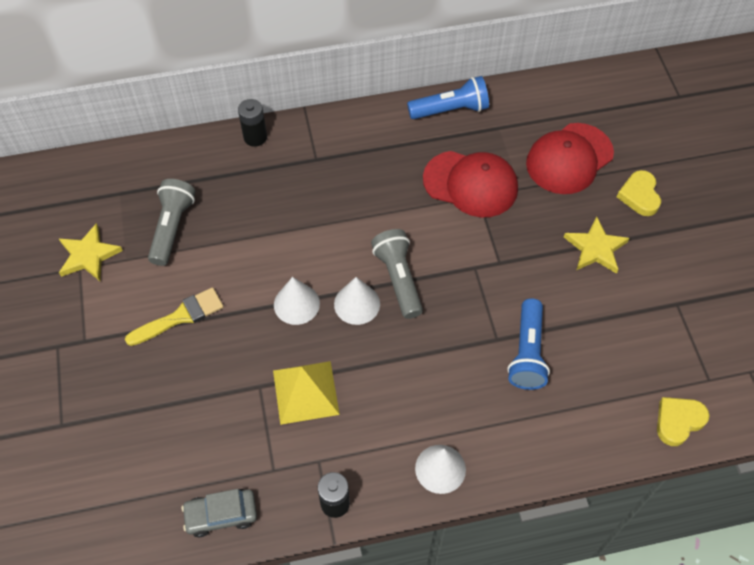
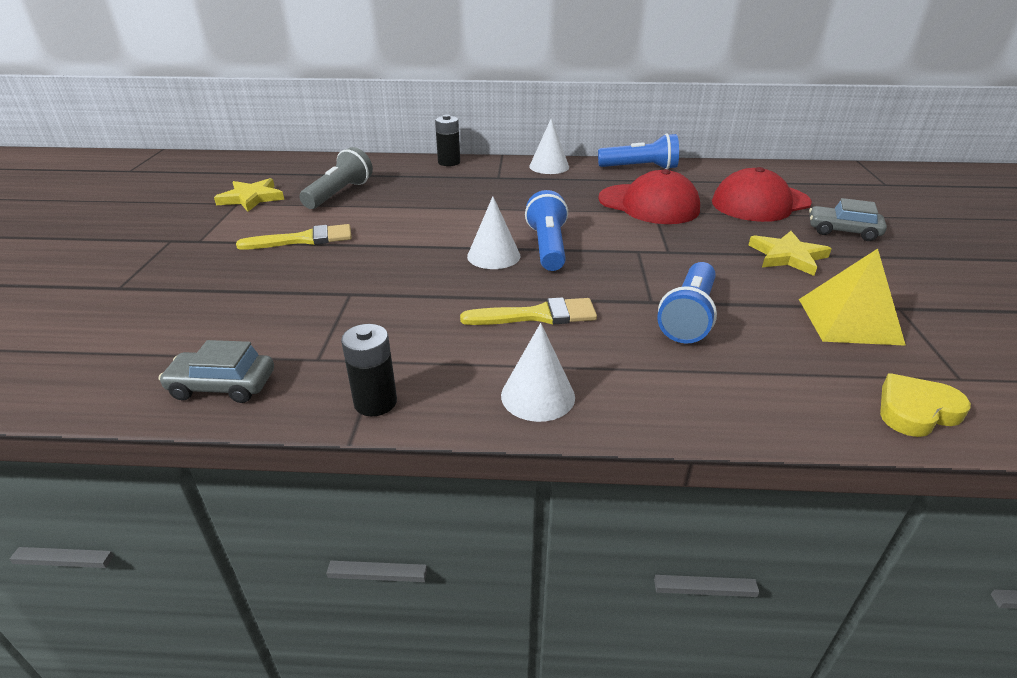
camera: 15 degrees right, 25 degrees down
yellow pyramid [273,361,340,425] -> yellow pyramid moved to [799,249,906,346]
white cone [274,277,320,325] -> white cone moved to [529,118,569,174]
grey flashlight [371,229,423,319] -> blue flashlight [525,190,568,271]
yellow heart [617,170,661,216] -> grey car [809,198,887,241]
none -> yellow brush [460,297,597,325]

